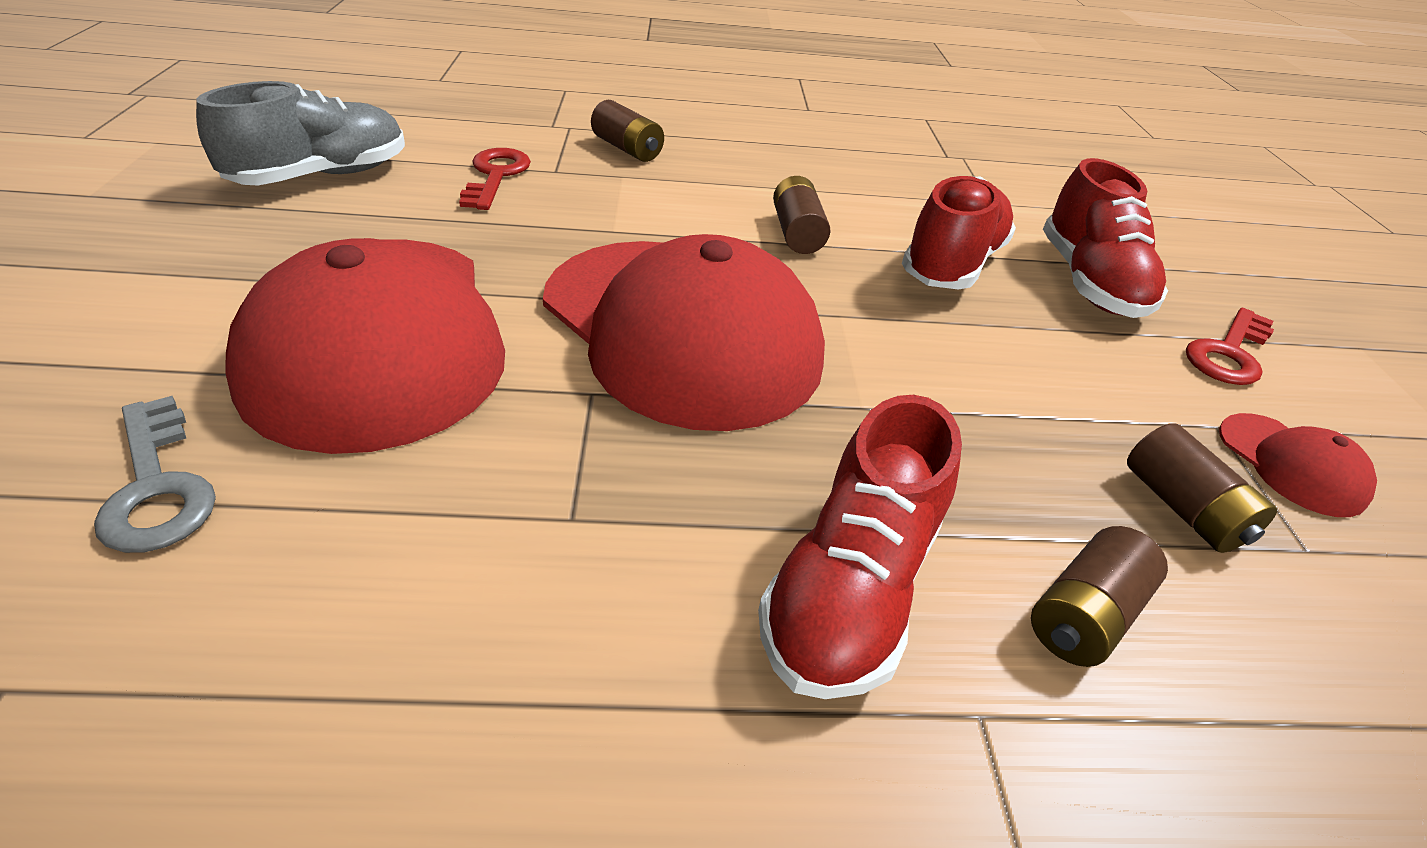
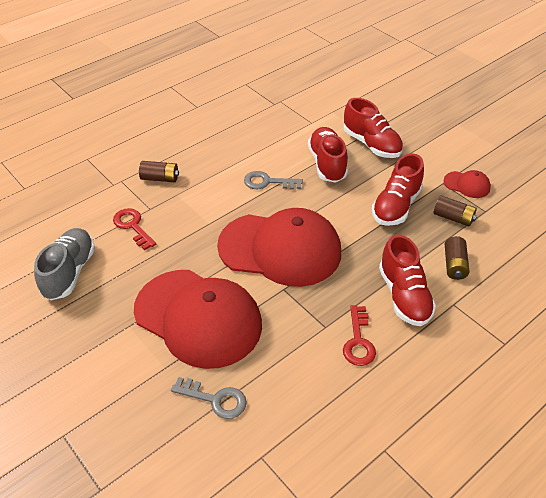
camera: 35 degrees left, 5 degrees up
brown battery [773,176,830,254] -> grey key [244,171,303,190]
red key [1186,308,1274,385] -> red key moved to [343,305,376,366]
none -> red shoe [372,153,424,226]

